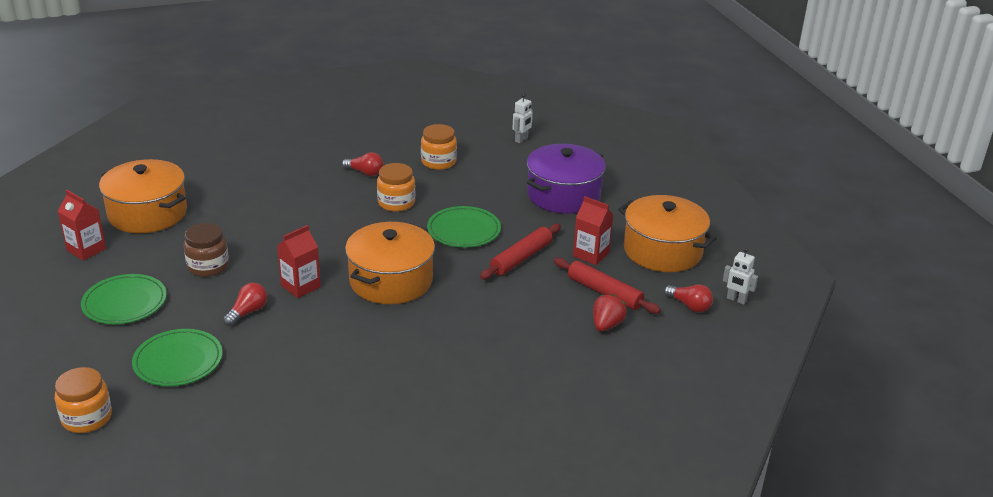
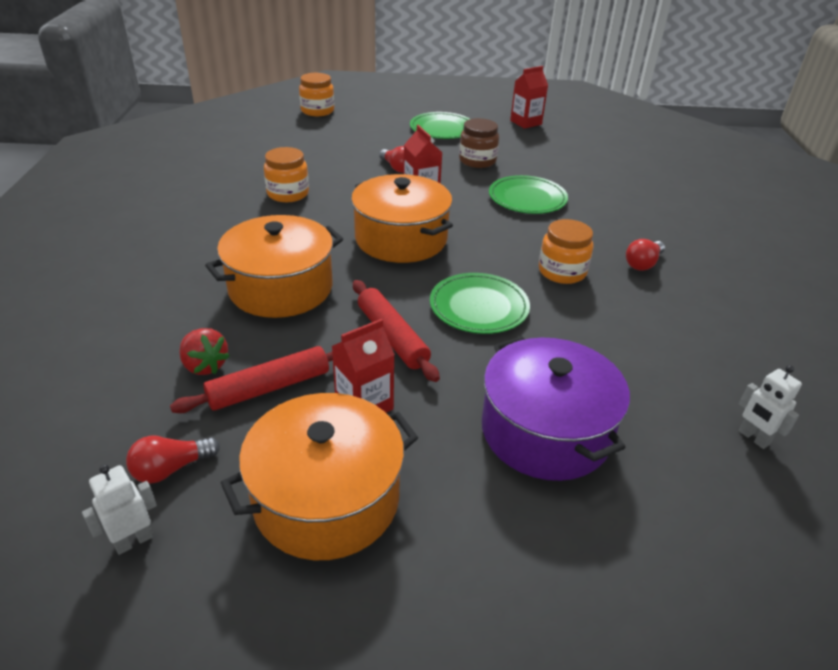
camera: 110 degrees right, 5 degrees up
orange pot [99,159,187,233] -> orange pot moved to [205,215,343,318]
green plate [132,329,223,386] -> green plate moved to [489,175,568,214]
orange jar [421,124,457,170] -> orange jar moved to [264,147,309,202]

